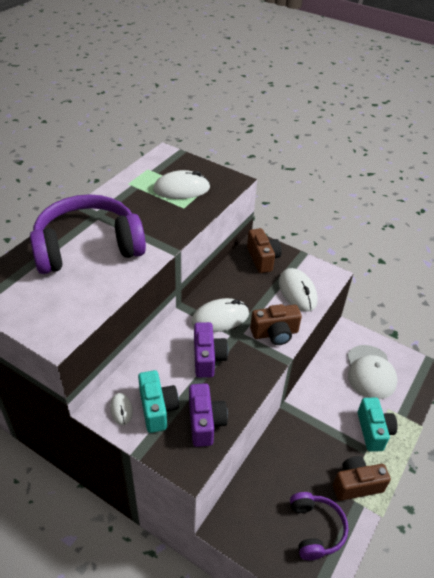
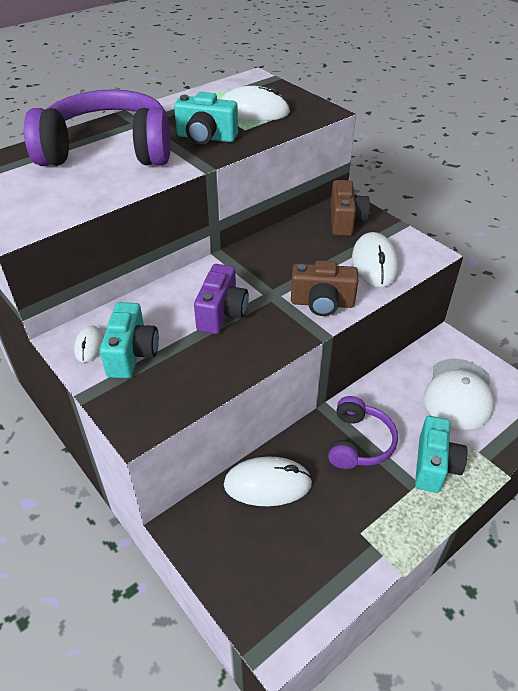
camera: 20 degrees right, 0 degrees up
purple camera [189,383,228,447] -> none
white mouse [191,298,249,332] -> white mouse moved to [224,456,313,506]
purple headphones [290,492,349,560] -> purple headphones moved to [328,396,398,469]
brown camera [333,456,391,501] -> none
none -> turquoise camera [174,92,238,145]

